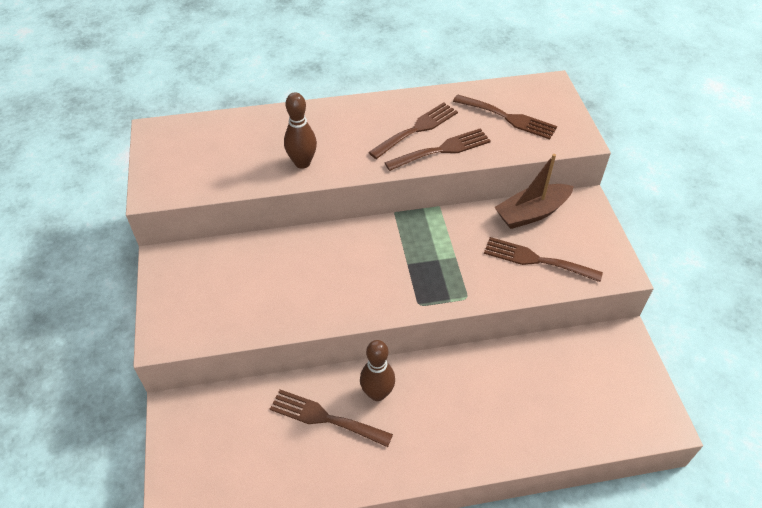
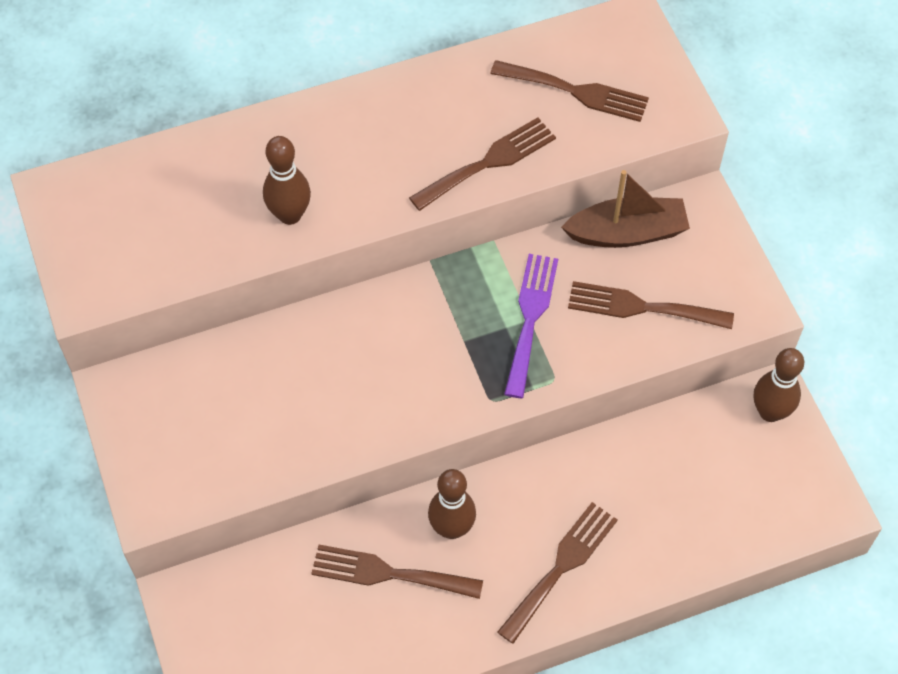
camera: 10 degrees left, 10 degrees up
brown fork [368,102,458,159] -> brown fork moved to [498,502,618,644]
brown boat [494,154,574,229] -> brown boat turned 150 degrees counterclockwise [561,170,690,248]
none -> purple fork [504,254,558,398]
none -> brown bowling pin [754,348,804,422]

